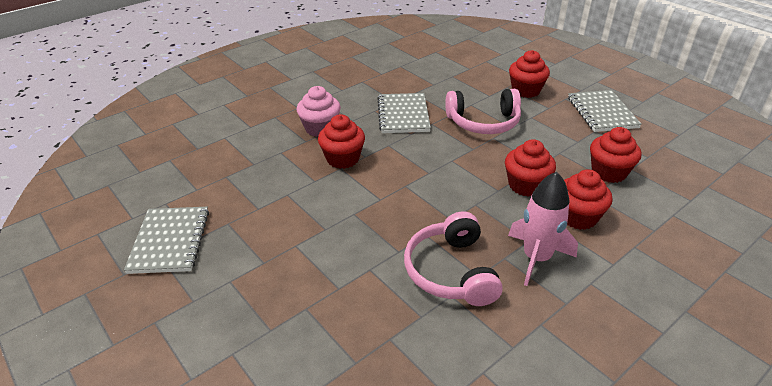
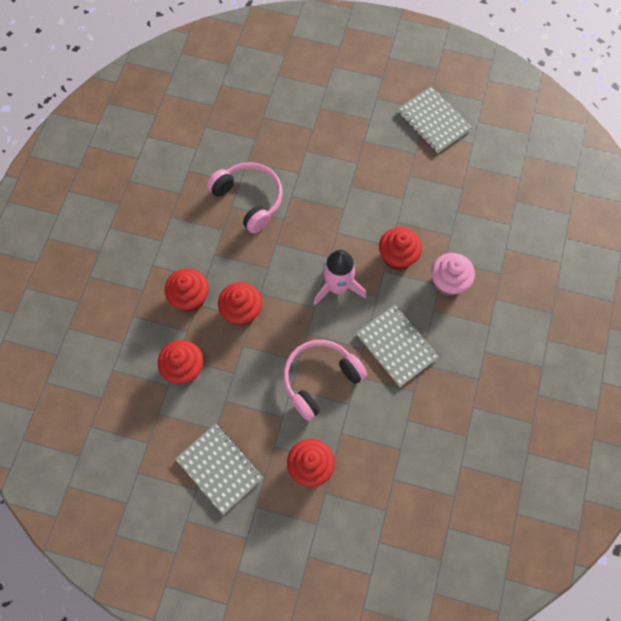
camera: 145 degrees right, 30 degrees up
pink rocket [508,172,578,286] -> pink rocket moved to [314,250,367,305]

